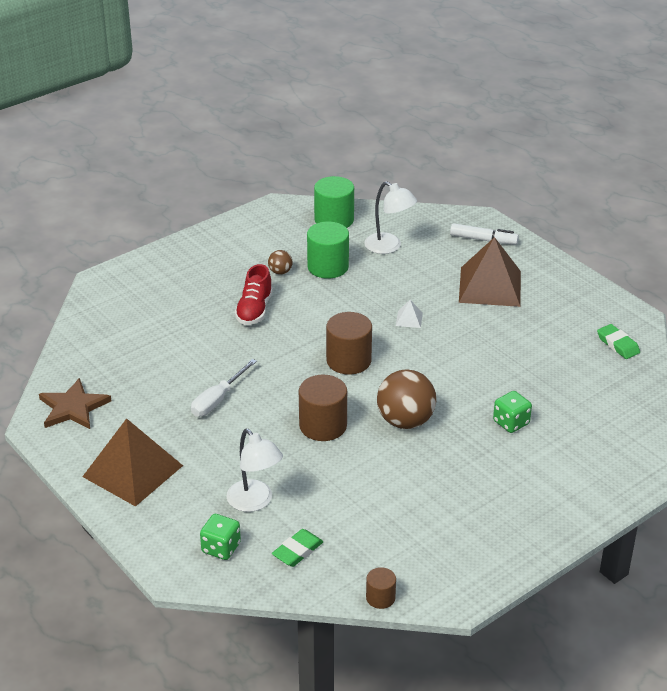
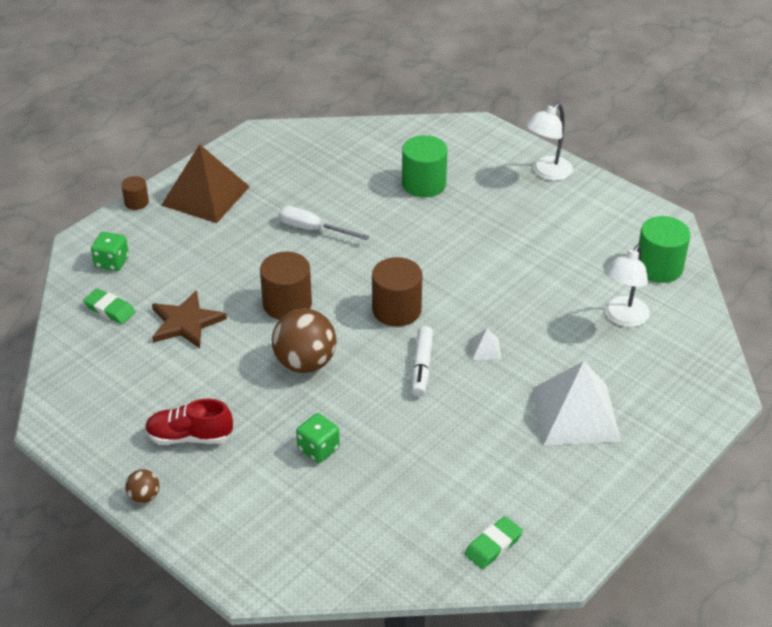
camera: 80 degrees right, 5 degrees up
brown star [39,378,111,429] -> brown star moved to [152,290,227,348]
white lamp [226,429,283,512] -> white lamp moved to [526,103,573,181]
red shoe [235,264,273,325] -> red shoe moved to [145,399,233,445]
brown ball [268,250,292,275] -> brown ball moved to [125,469,160,503]
green cylinder [307,222,349,279] -> green cylinder moved to [402,135,448,197]
brown cylinder [366,567,396,609] -> brown cylinder moved to [121,176,149,210]
white marker [450,223,519,245] -> white marker moved to [411,326,433,397]
brown pyramid [459,237,521,307] -> white pyramid [532,361,621,445]

